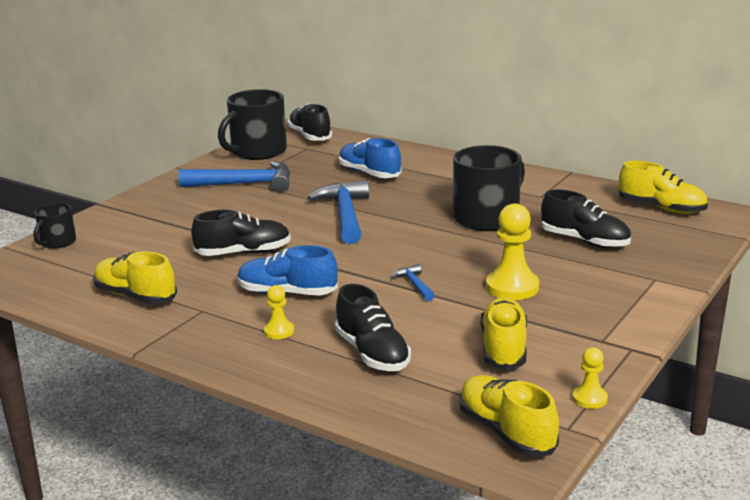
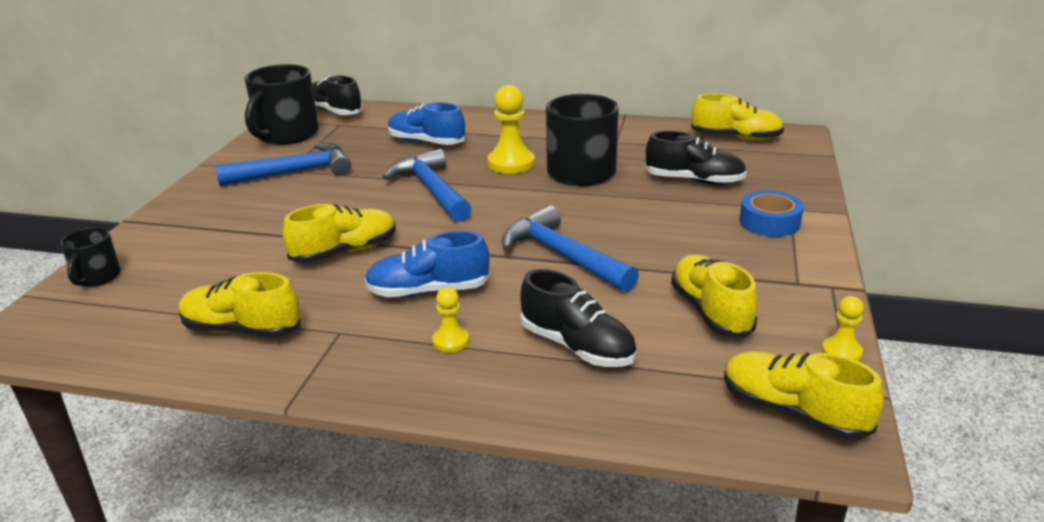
camera: 20 degrees left, 5 degrees up
black shoe [191,210,291,256] -> yellow shoe [283,204,396,263]
blue hammer [391,264,435,301] -> blue hammer [502,205,639,292], size x2.17
yellow pawn [486,203,539,300] -> yellow pawn moved to [487,85,535,174]
none -> blue tape [740,190,804,237]

